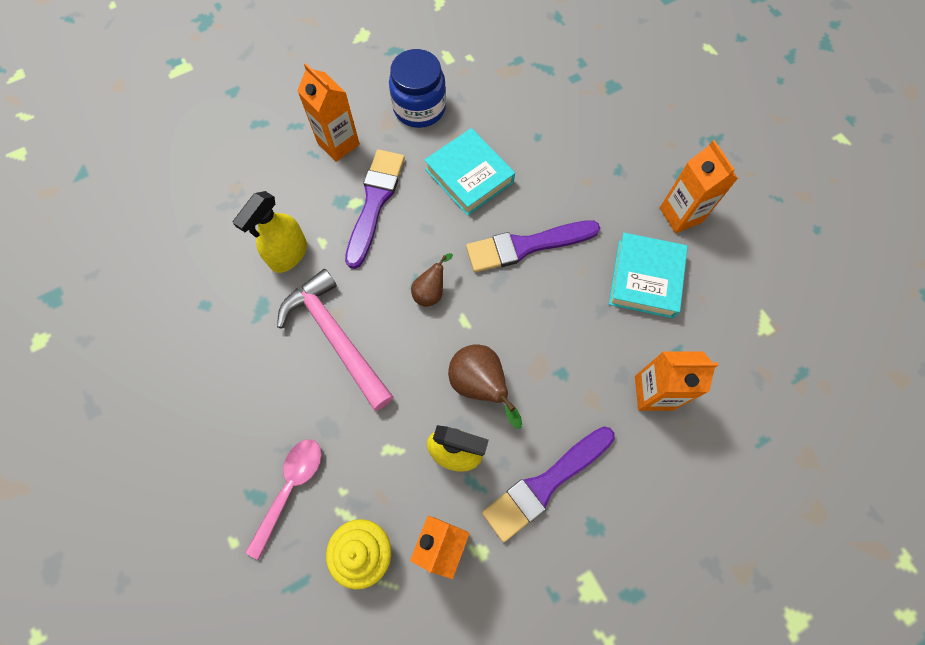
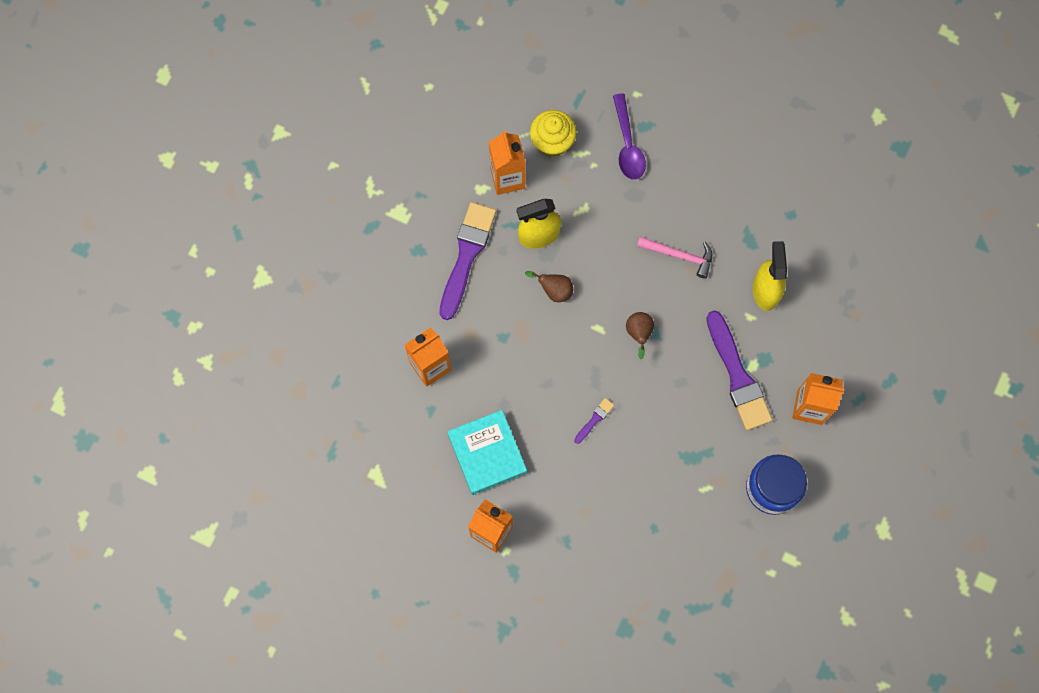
camera: 145 degrees right, 5 degrees up
pink spoon [245,439,322,560] -> purple spoon [613,93,646,180]
pink hammer [277,269,393,411] -> pink hammer [637,237,712,278], size x0.58
turquoise book [424,128,515,216] -> none
brown pear [448,344,522,429] -> brown pear [525,271,573,302], size x0.62
purple brush [466,220,600,272] -> purple brush [574,398,614,444], size x0.43

